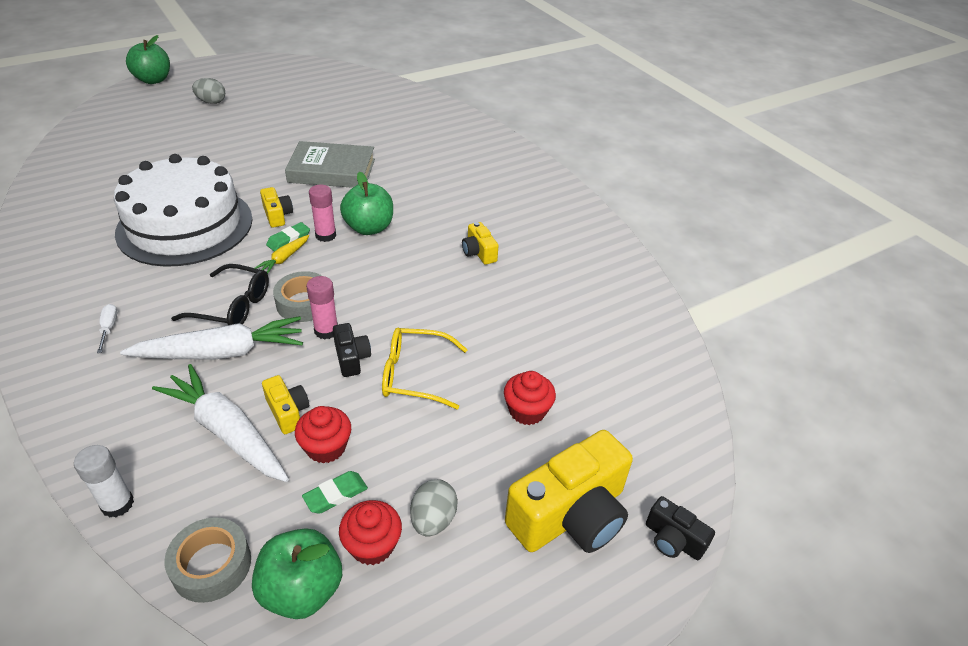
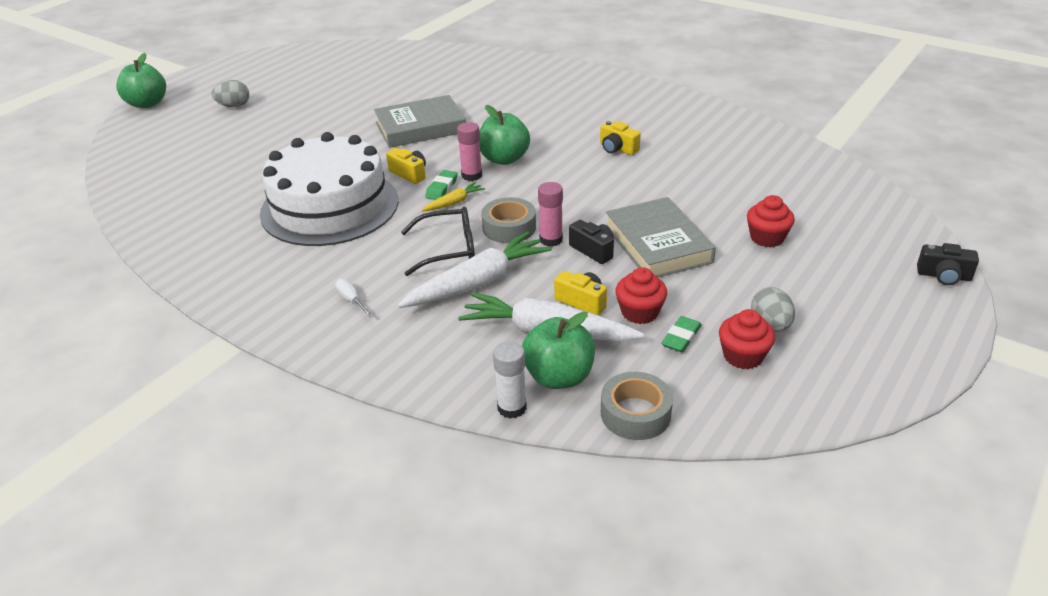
camera: 20 degrees left, 5 degrees down
green apple [252,528,342,619] -> green apple moved to [522,311,595,389]
yellow carrot [255,235,309,274] -> yellow carrot turned 135 degrees counterclockwise [421,182,485,212]
yellow glasses [382,327,468,409] -> grey book [606,197,716,277]
yellow camera [505,430,633,553] -> none

